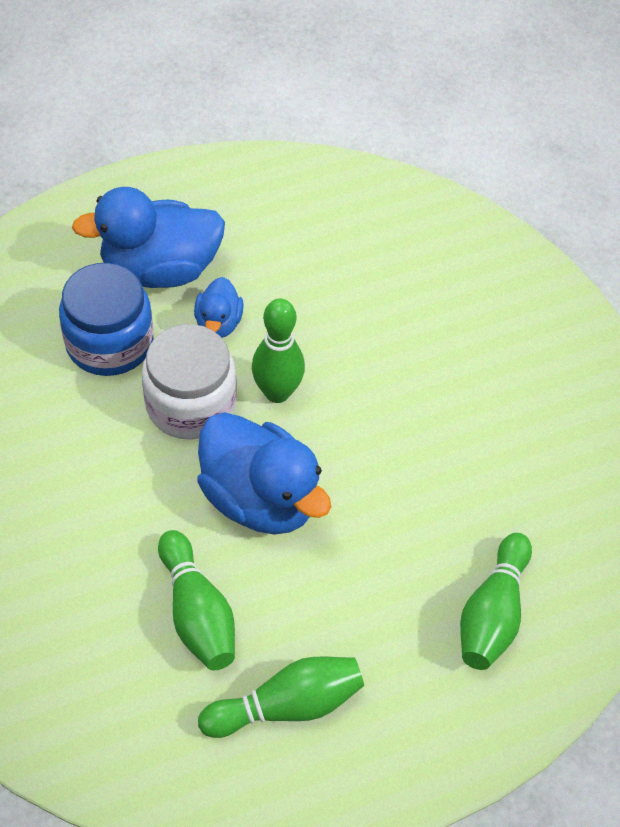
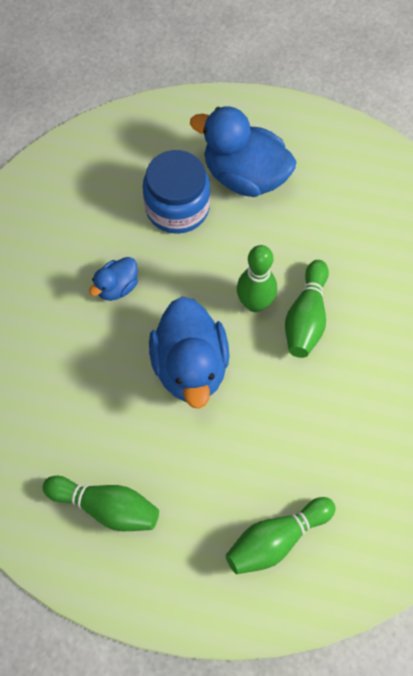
camera: 40 degrees right, 10 degrees up
white jar [142,324,237,440] -> none
green bowling pin [158,530,235,670] -> green bowling pin moved to [285,260,329,358]
blue duck [194,277,244,338] -> blue duck moved to [89,257,138,301]

